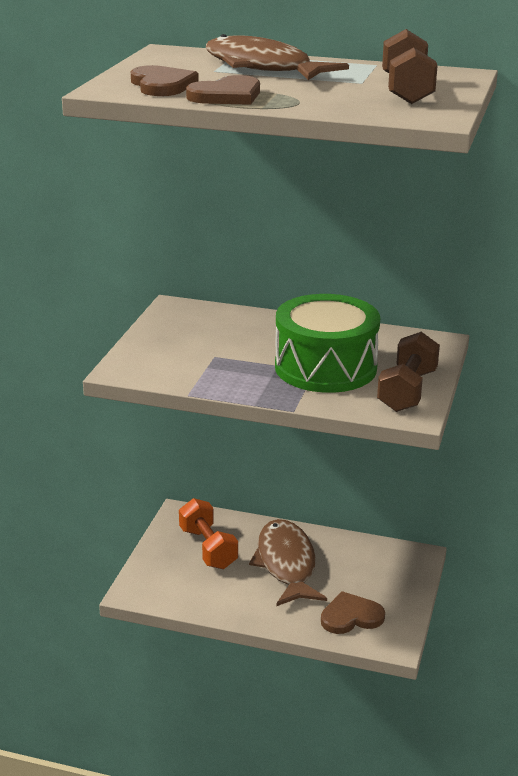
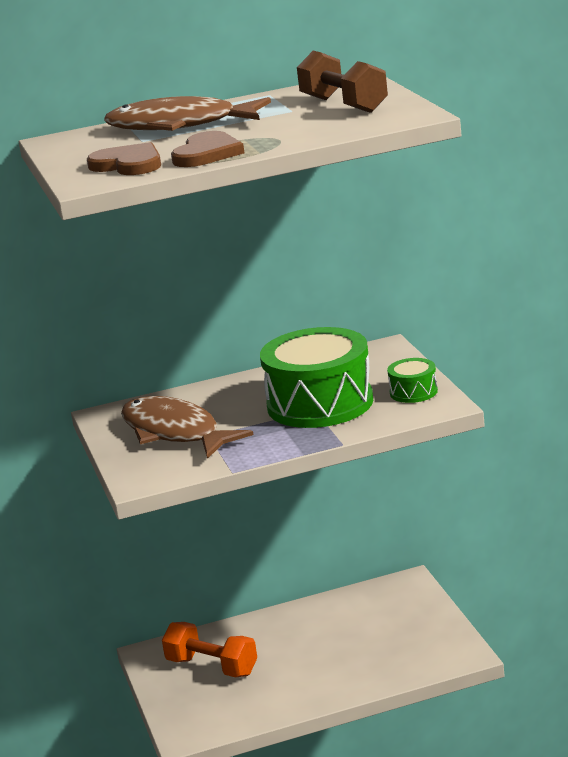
camera: 30 degrees left, 5 degrees down
brown fish [249,519,327,606] -> brown fish moved to [121,396,253,459]
brown heart [321,591,385,634] -> none
brown dumbbell [377,332,440,412] -> green drum [387,358,438,403]

